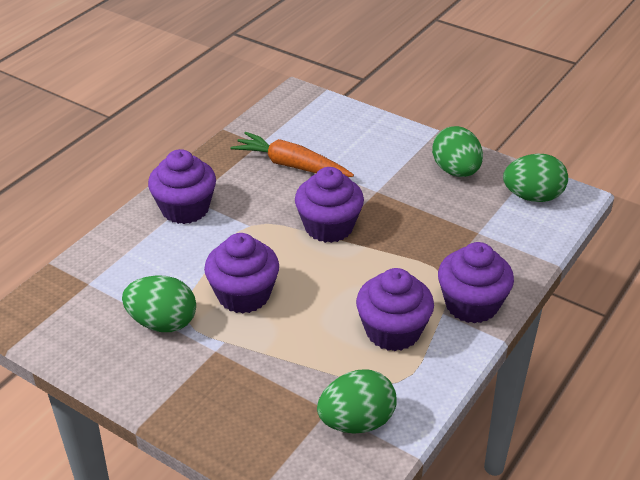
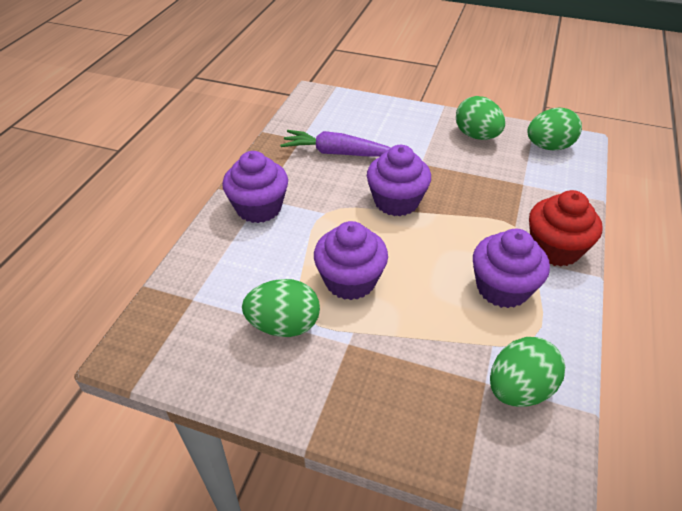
camera: 15 degrees left, 5 degrees up
orange carrot [230,132,354,177] -> purple carrot [280,130,391,157]
purple cupcake [438,242,514,324] -> red cupcake [529,190,603,266]

